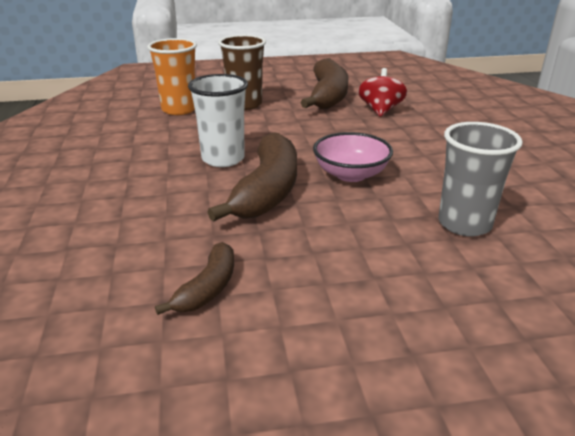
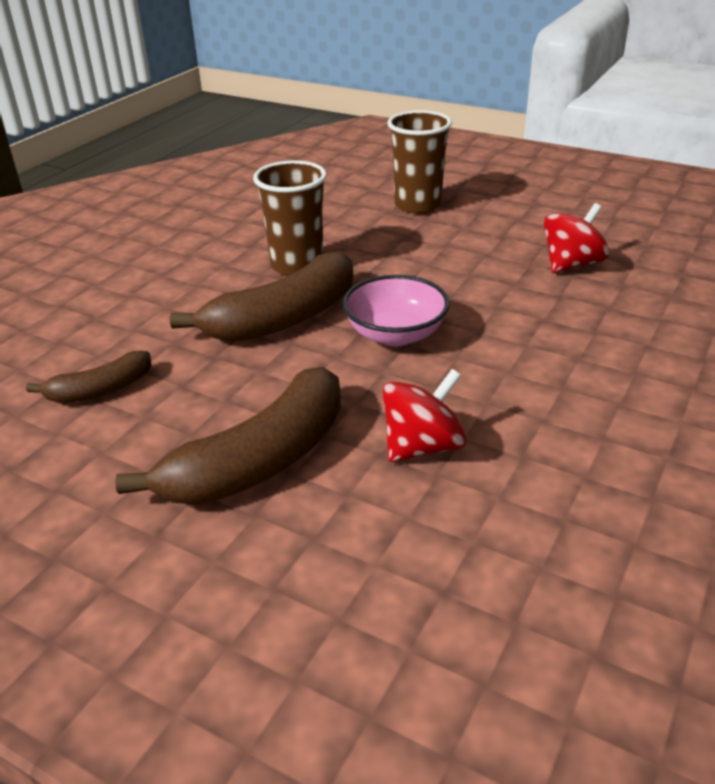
camera: 40 degrees right, 5 degrees up
orange cup [147,38,197,115] -> none
white cup [188,74,248,167] -> brown cup [253,160,327,276]
brown banana [300,58,348,109] -> brown banana moved to [115,367,341,505]
grey cup [439,122,523,237] -> red spinning top [383,369,466,462]

